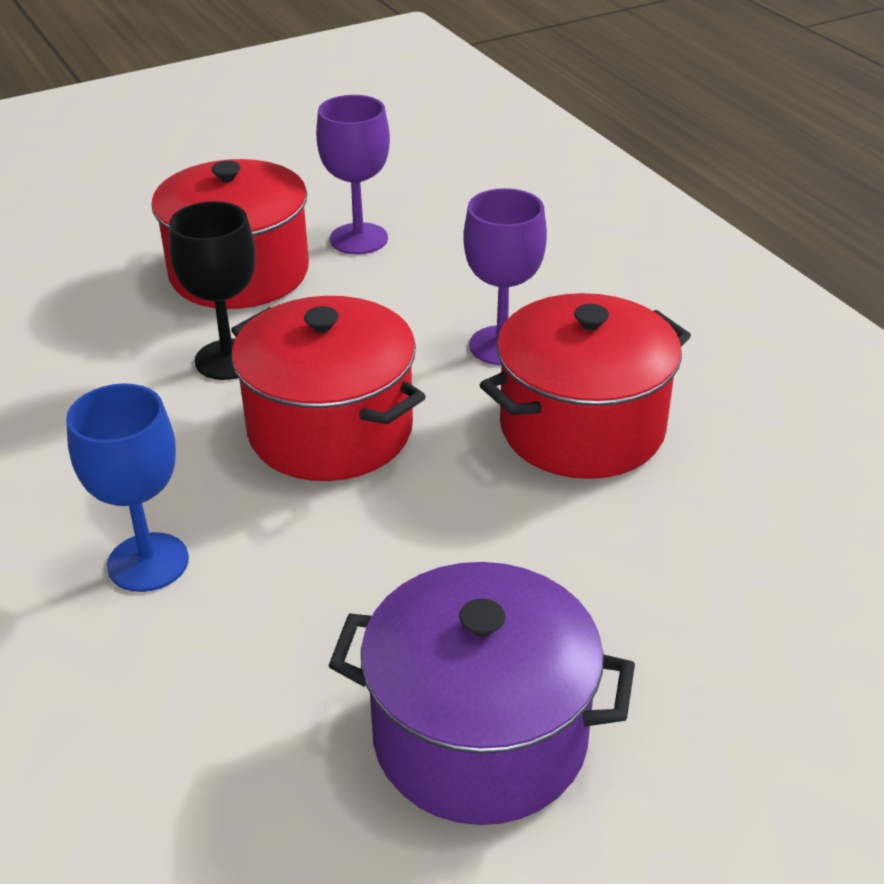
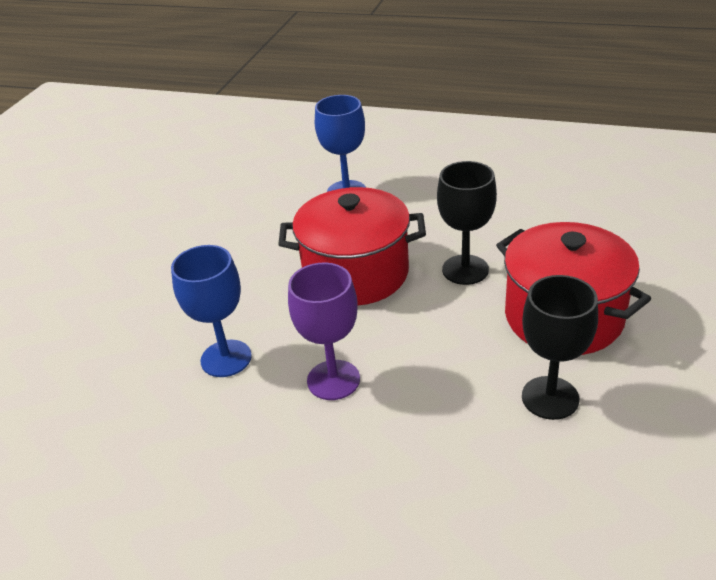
camera: 140 degrees right, 0 degrees up
purple goblet [316,95,390,254] -> black goblet [522,275,598,420]
purple pot [328,562,635,825] -> none
red pot [480,293,691,479] -> blue goblet [171,245,252,377]

